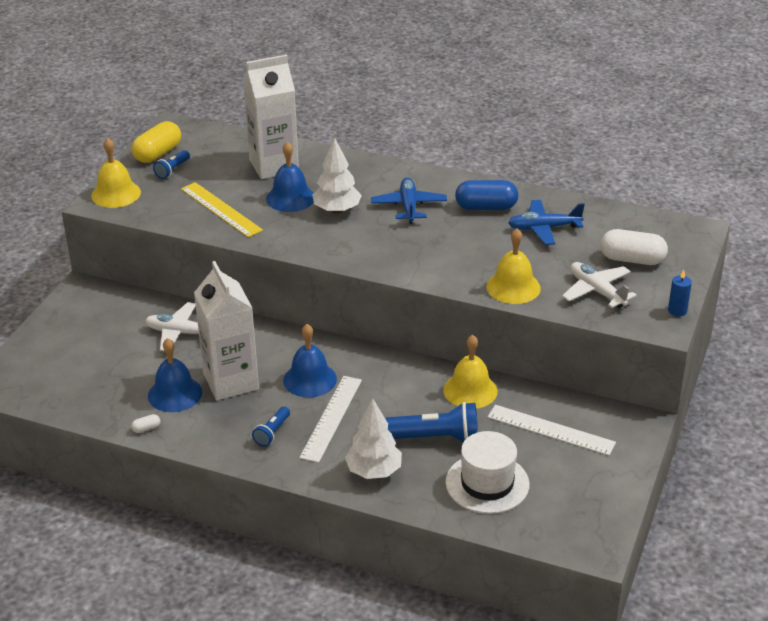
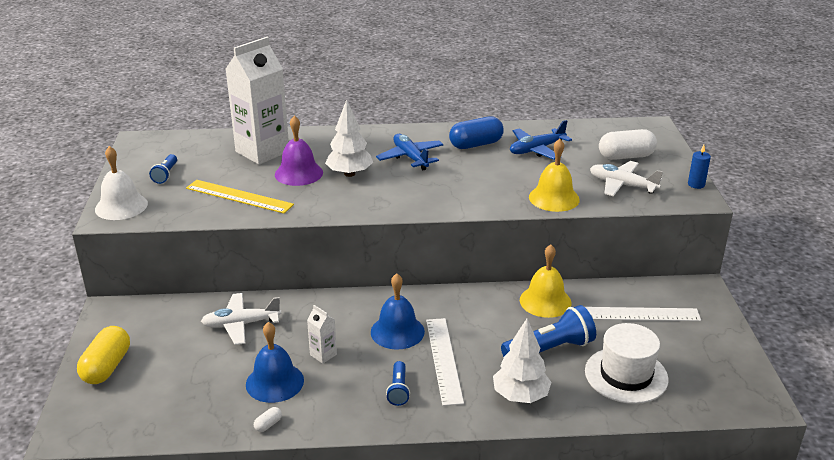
camera: 25 degrees left, 5 degrees down
yellow bell [91,138,141,208] -> white bell [95,146,148,220]
yellow capsule [132,121,181,163] -> yellow capsule moved to [77,326,130,384]
white carton [194,261,259,400] -> white carton [307,305,337,364], size x0.42
blue bell [266,141,314,212] -> purple bell [275,115,323,186]

